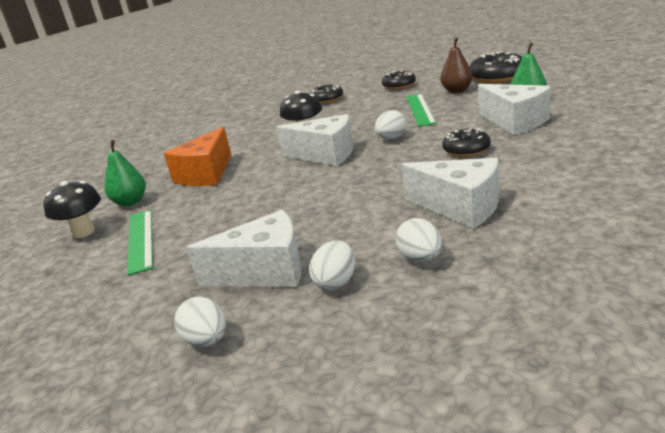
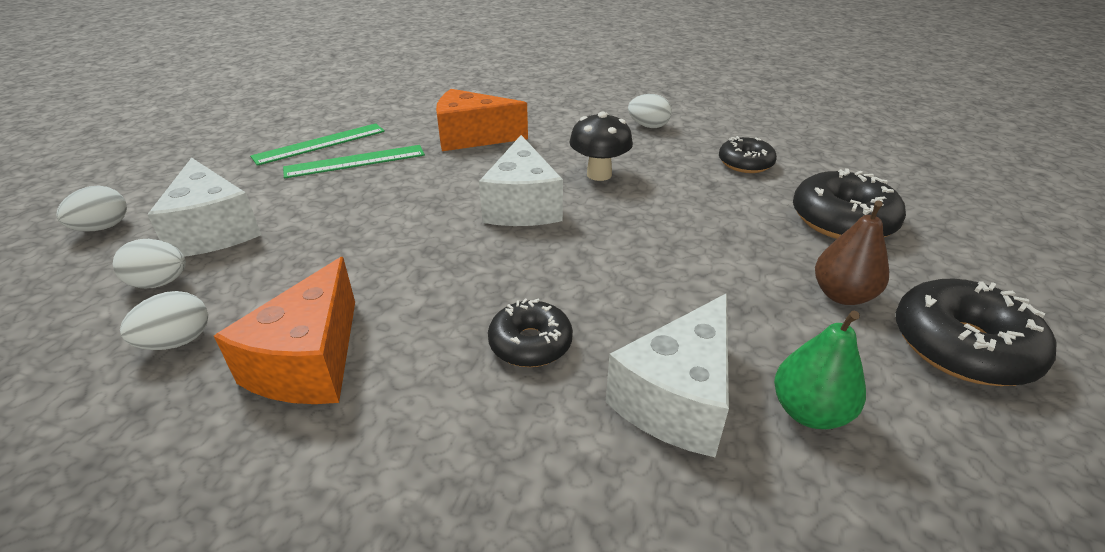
camera: 65 degrees right, 10 degrees up
black mushroom [43,181,101,238] -> none
green pear [104,140,146,206] -> none
white egg [375,110,406,139] -> white egg moved to [628,94,672,128]
black donut [382,70,416,90] -> black donut [793,168,906,239], size x1.58
white cheese [401,158,499,229] -> orange cheese [214,257,355,404]
green ruler [406,94,437,127] -> green ruler moved to [283,145,425,179]

